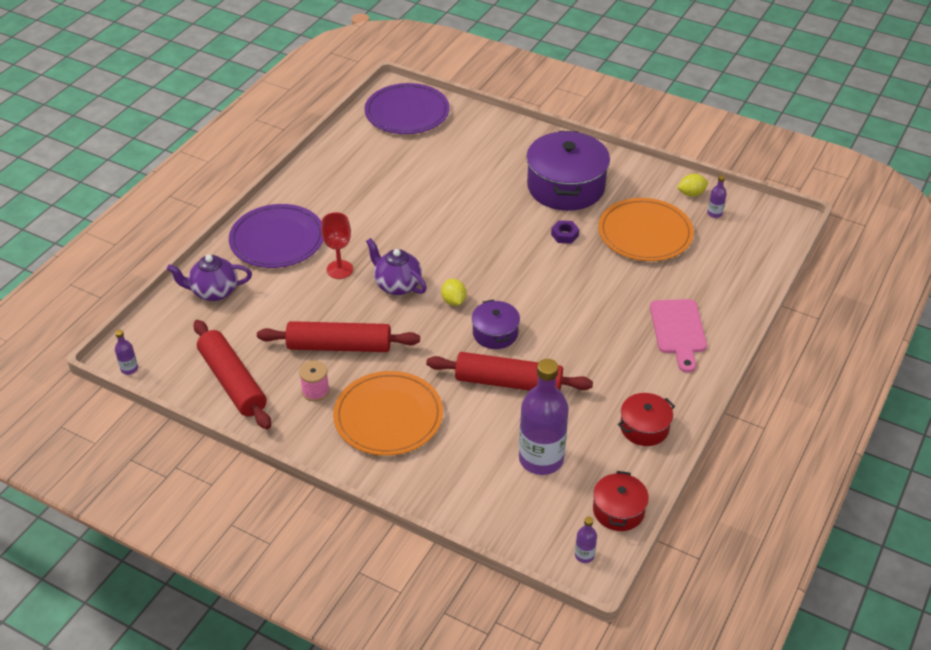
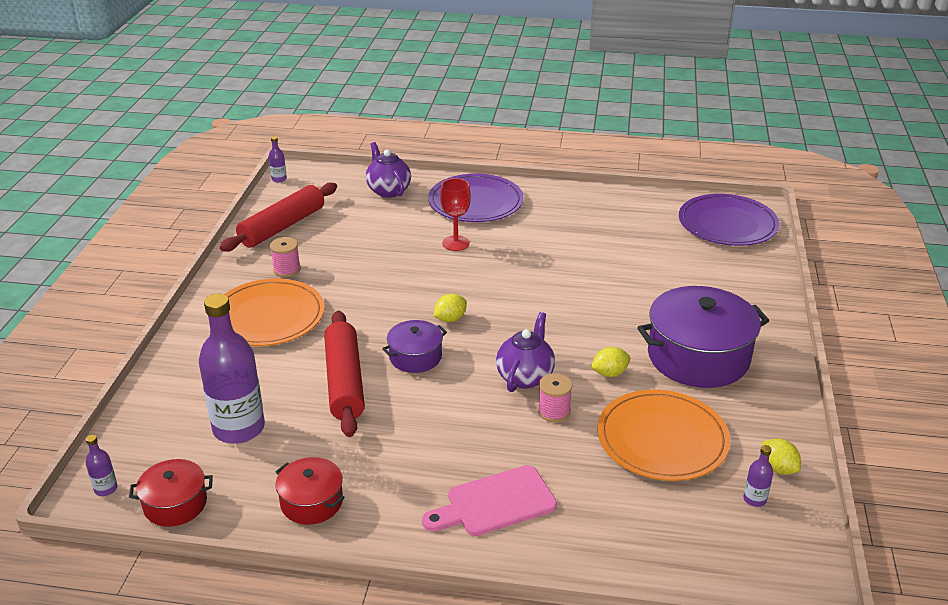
camera: 70 degrees right, 10 degrees down
red rolling pin [257,321,420,352] -> none
purple teapot [366,238,427,295] -> purple teapot moved to [496,312,555,392]
purple nut [551,220,579,244] -> yellow lemon [591,347,630,377]
none -> pink spool [538,373,573,422]

